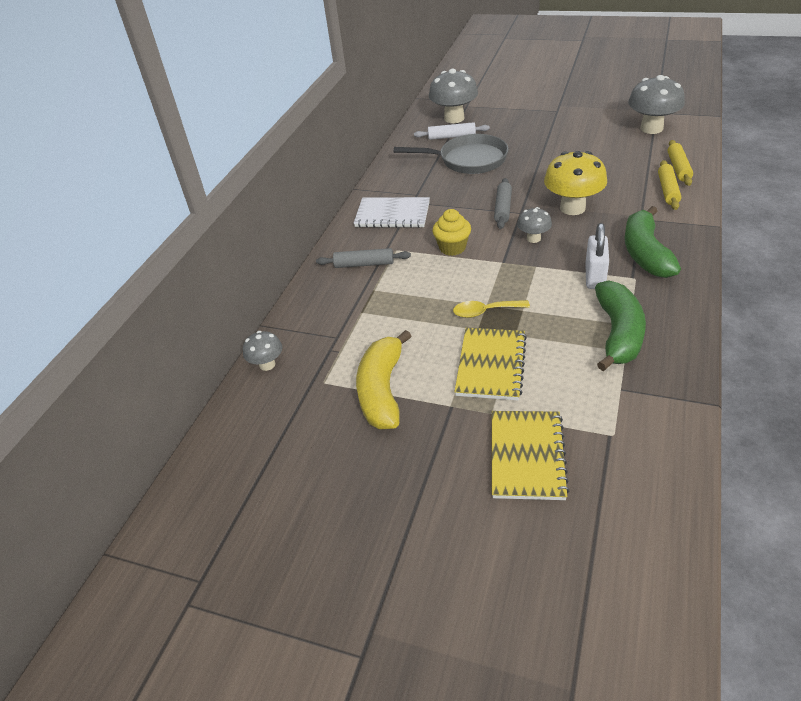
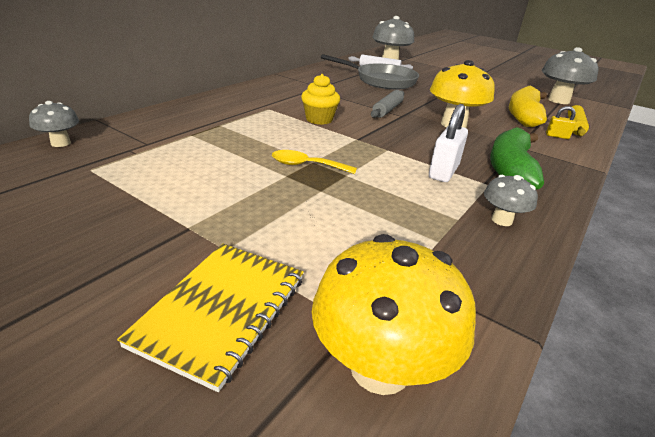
camera: 10 degrees right, 10 degrees down
grey rolling pin [316,248,411,268] -> none
white notebook [354,197,430,228] -> none
yellow banana [356,330,411,429] -> yellow banana moved to [509,86,547,127]
yellow notebook [455,328,527,400] -> none
grey mushroom [517,207,552,243] -> grey mushroom moved to [484,175,538,226]
green banana [595,280,646,371] -> none
yellow rolling pin [658,160,681,210] -> yellow padlock [546,106,576,139]
none -> yellow mushroom [312,234,476,395]

